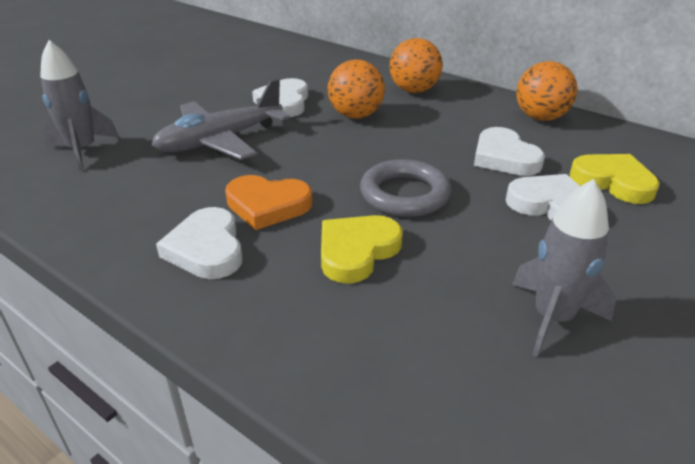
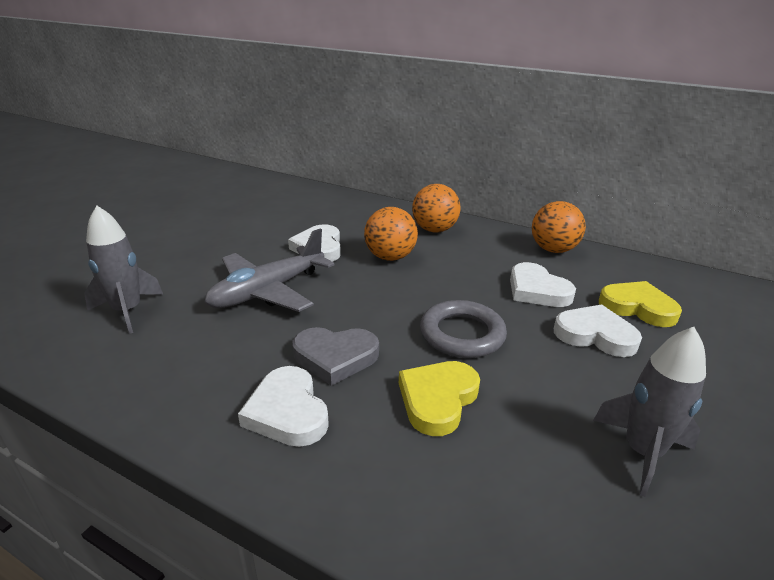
camera: 10 degrees left, 5 degrees down
orange heart [225,175,312,230] -> grey heart [293,327,379,386]

